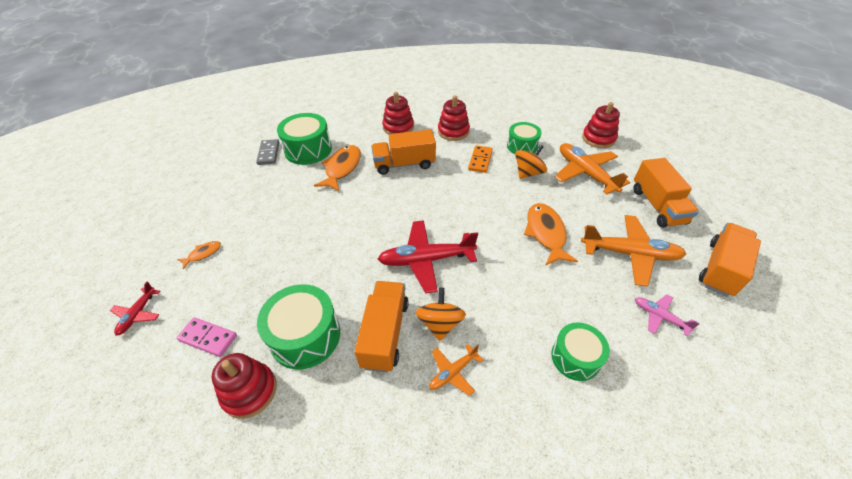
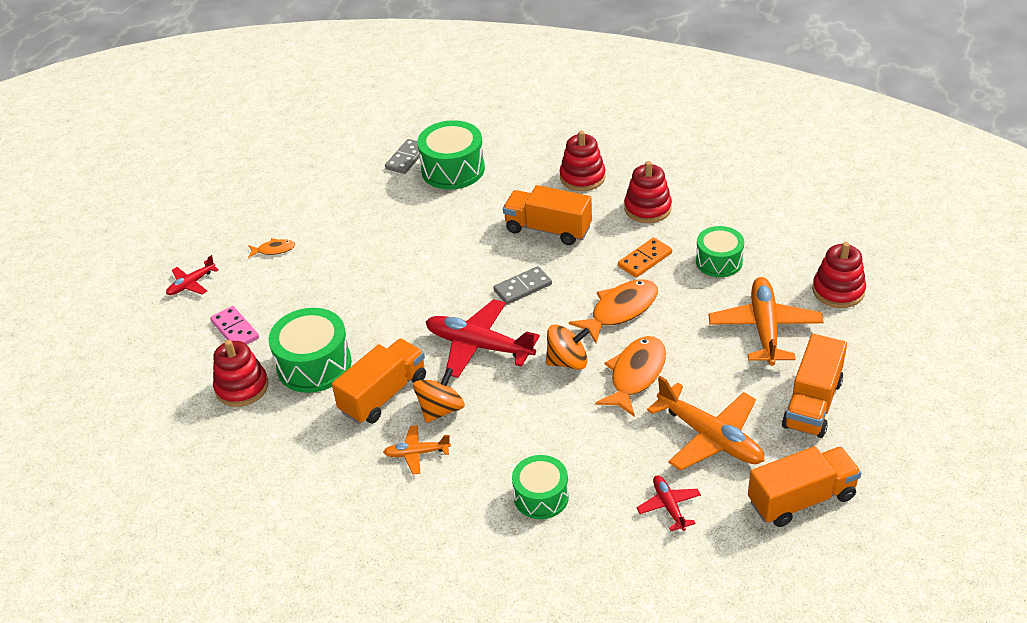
camera: 35 degrees right, 5 degrees down
orange fish [314,145,361,192] -> orange fish moved to [569,279,658,343]
orange spinning top [515,145,547,179] -> orange spinning top moved to [546,324,590,370]
pink plane [635,294,700,336] -> red plane [637,475,701,531]
none -> grey domino [493,266,552,305]

